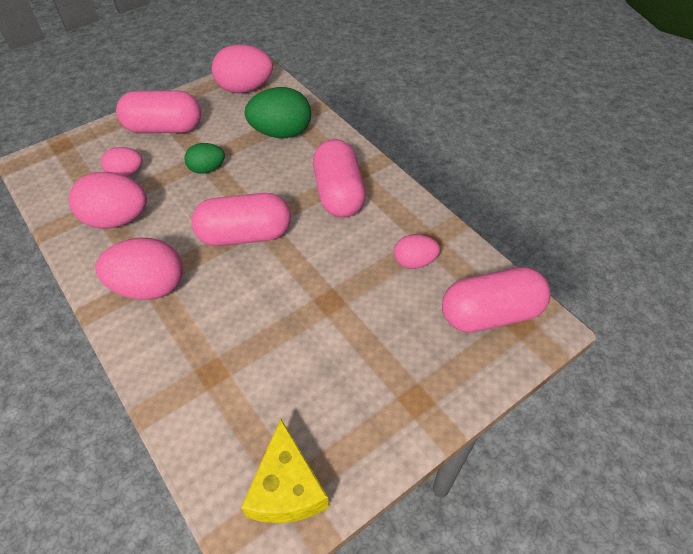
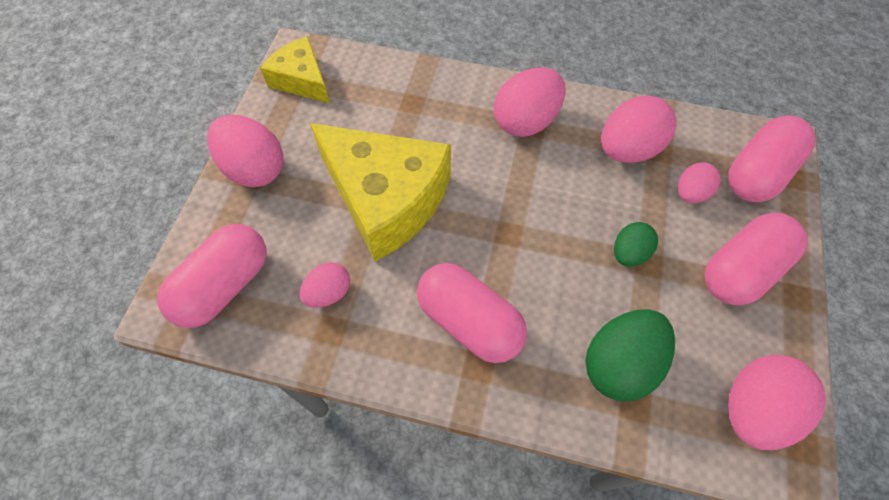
camera: 140 degrees right, 10 degrees up
pink capsule [191,193,291,246] -> pink capsule moved to [729,115,816,202]
none -> pink egg [207,115,284,187]
none -> yellow cheese [310,123,451,262]

